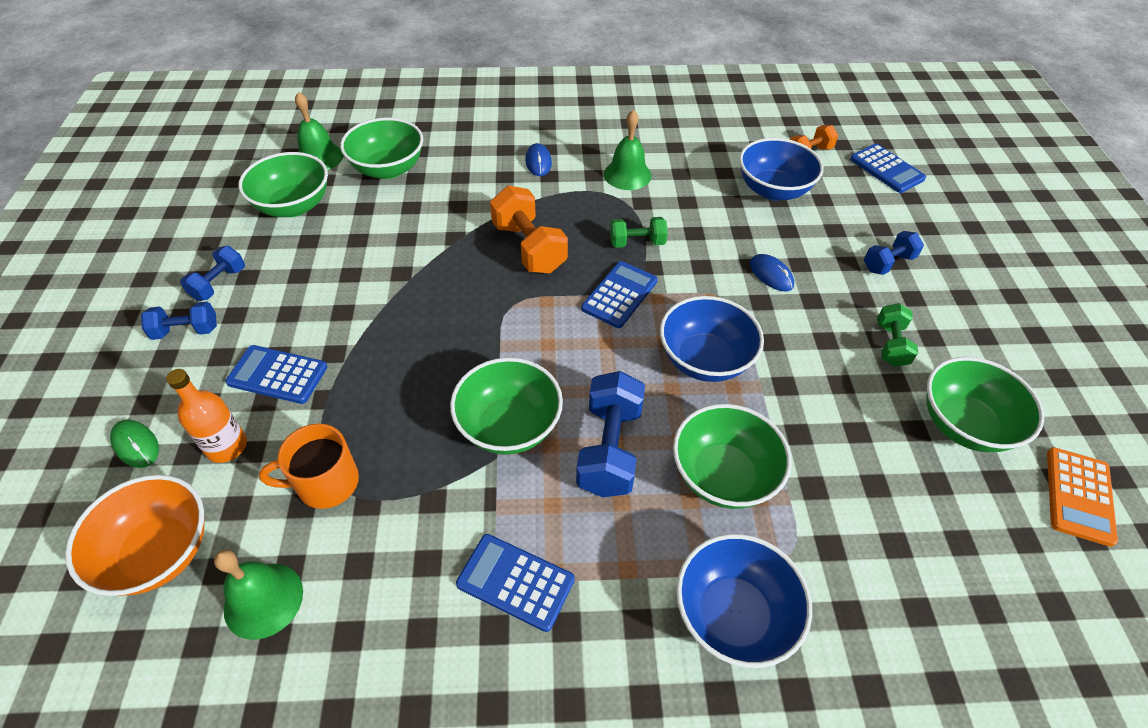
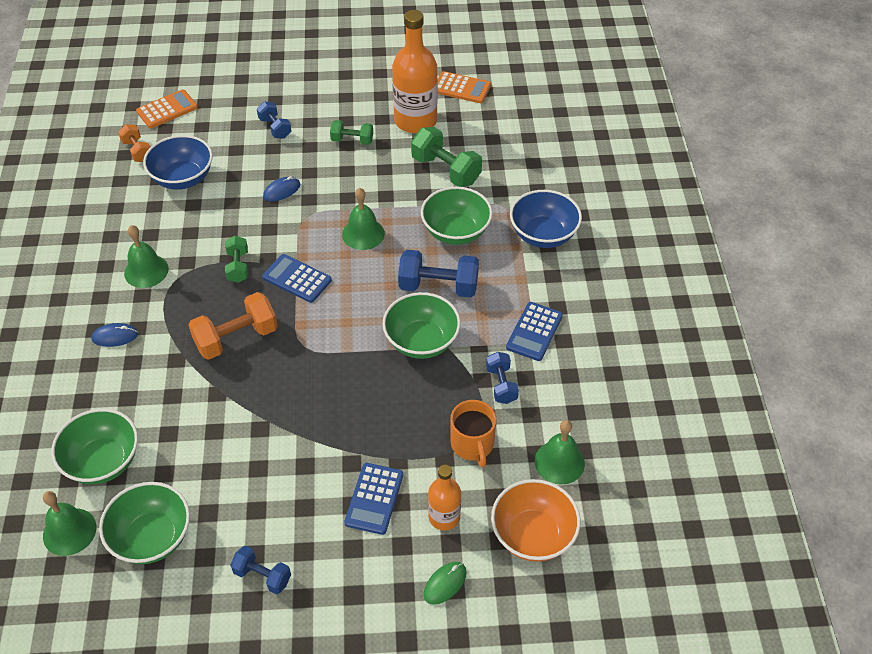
camera: 90 degrees left, 0 degrees up
blue dumbbell [141,302,217,340] -> blue dumbbell moved to [486,352,519,404]
blue bowl [660,296,764,382] -> green bell [342,188,385,250]
blue calculator [850,144,926,193] -> orange calculator [136,89,198,128]
green bowl [926,357,1044,452] -> orange bottle [392,10,438,133]
none -> green dumbbell [411,127,482,187]

